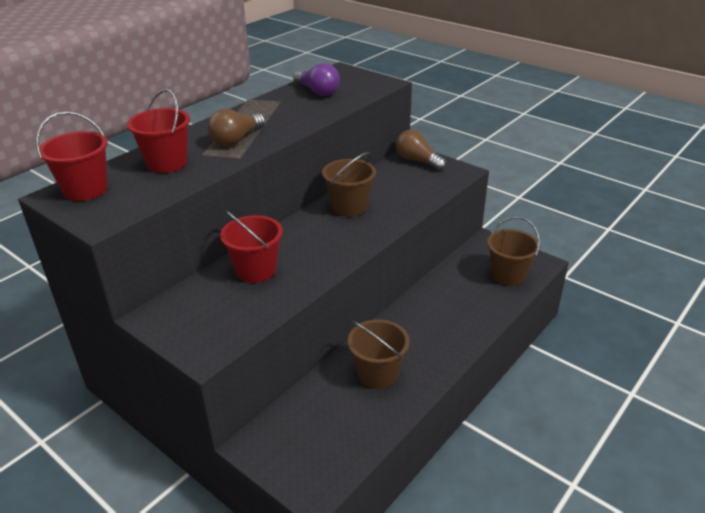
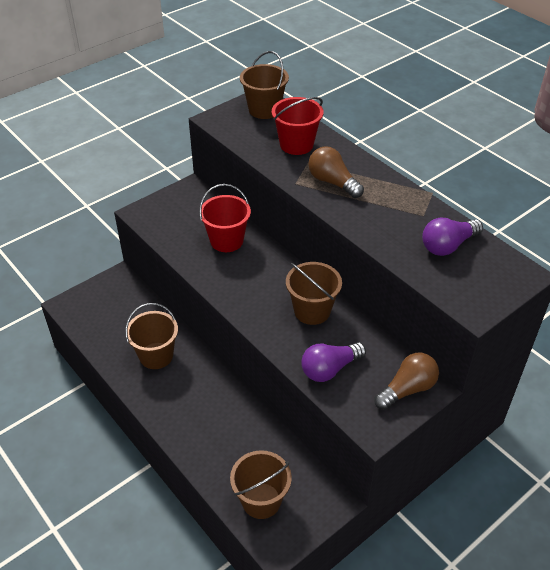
camera: 100 degrees right, 10 degrees up
red bucket [36,111,108,201] -> brown bucket [240,51,289,119]
none -> purple light bulb [301,342,366,382]

